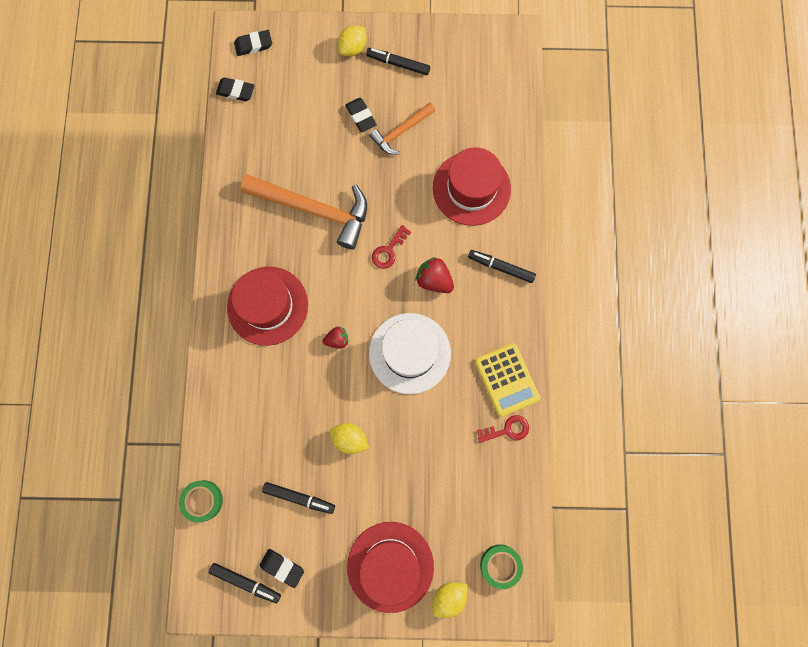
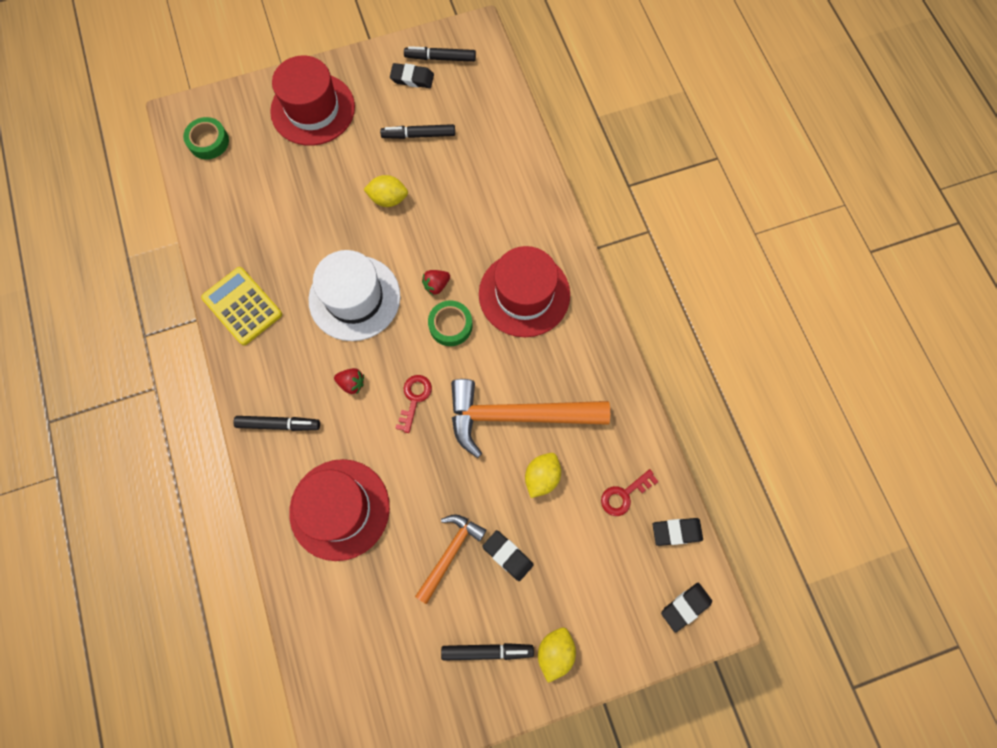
camera: 160 degrees right, 5 degrees down
green tape [179,480,223,523] -> green tape moved to [428,301,472,346]
red strawberry [415,257,454,293] -> red strawberry [334,368,364,394], size x0.64
yellow lemon [432,582,467,618] -> yellow lemon moved to [525,453,561,498]
red key [477,415,529,443] -> red key moved to [601,469,659,516]

